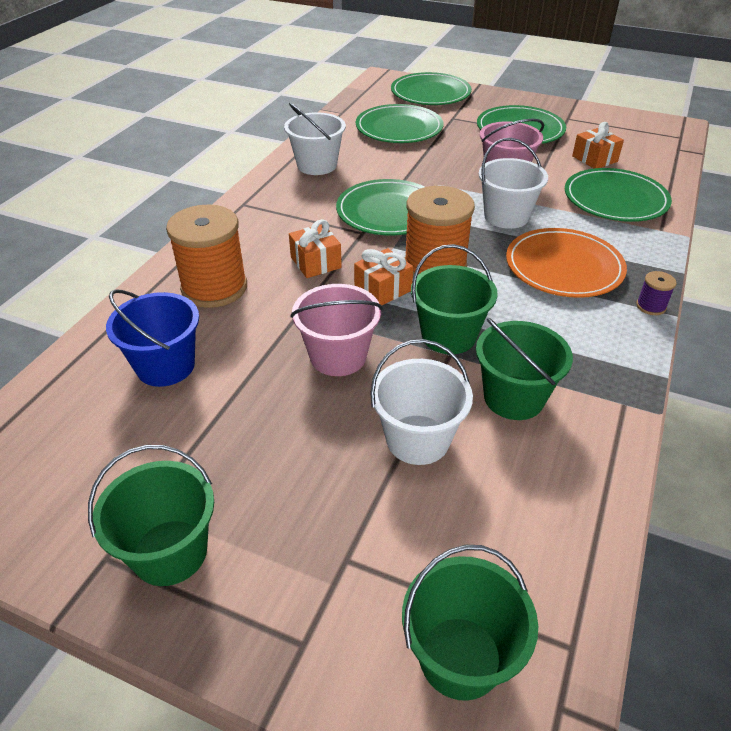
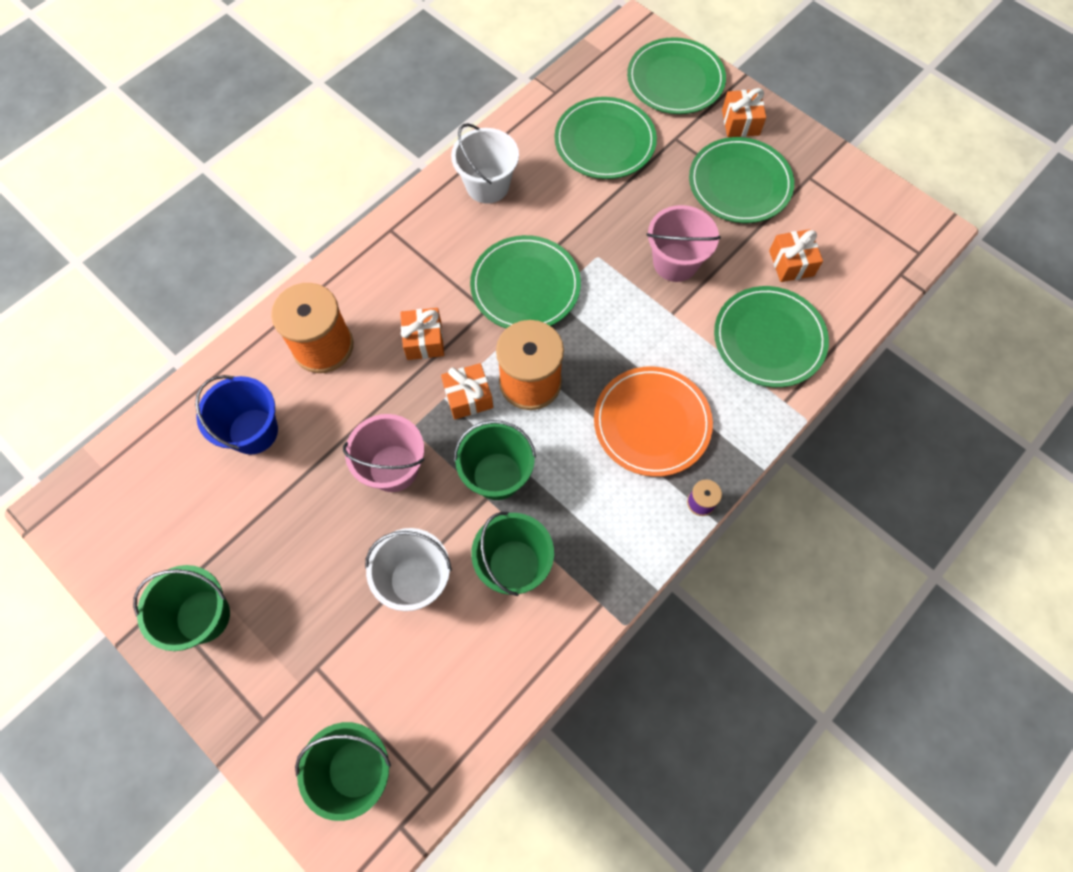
camera: 20 degrees right, 25 degrees up
white bucket [479,138,548,229] -> none
none -> orange gift [722,88,766,137]

